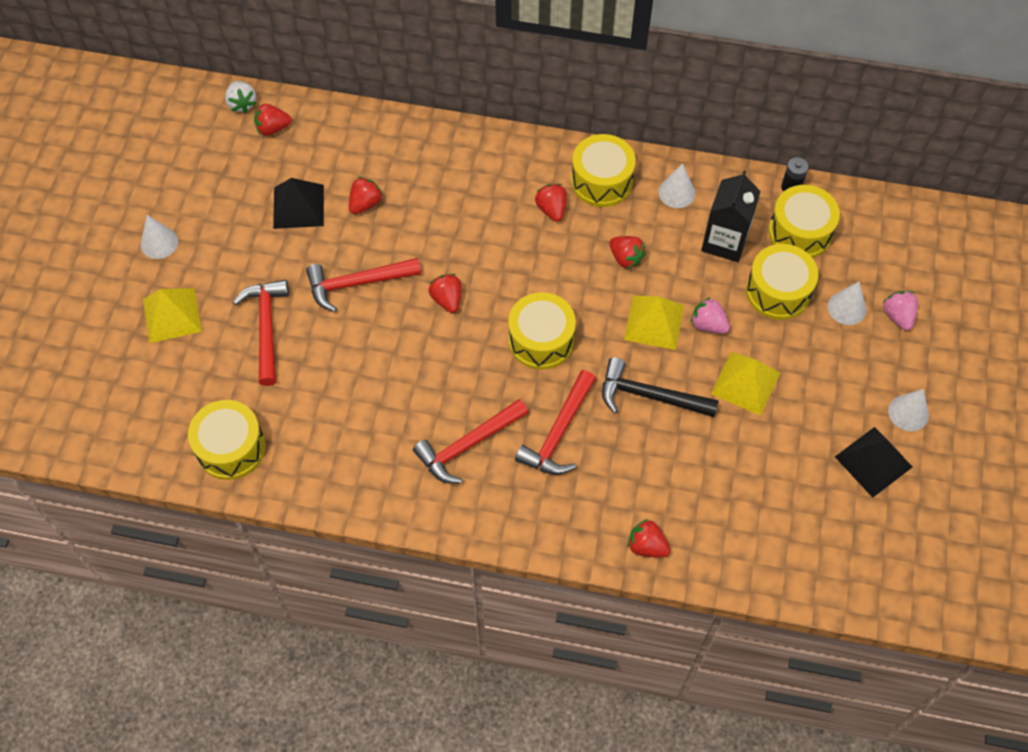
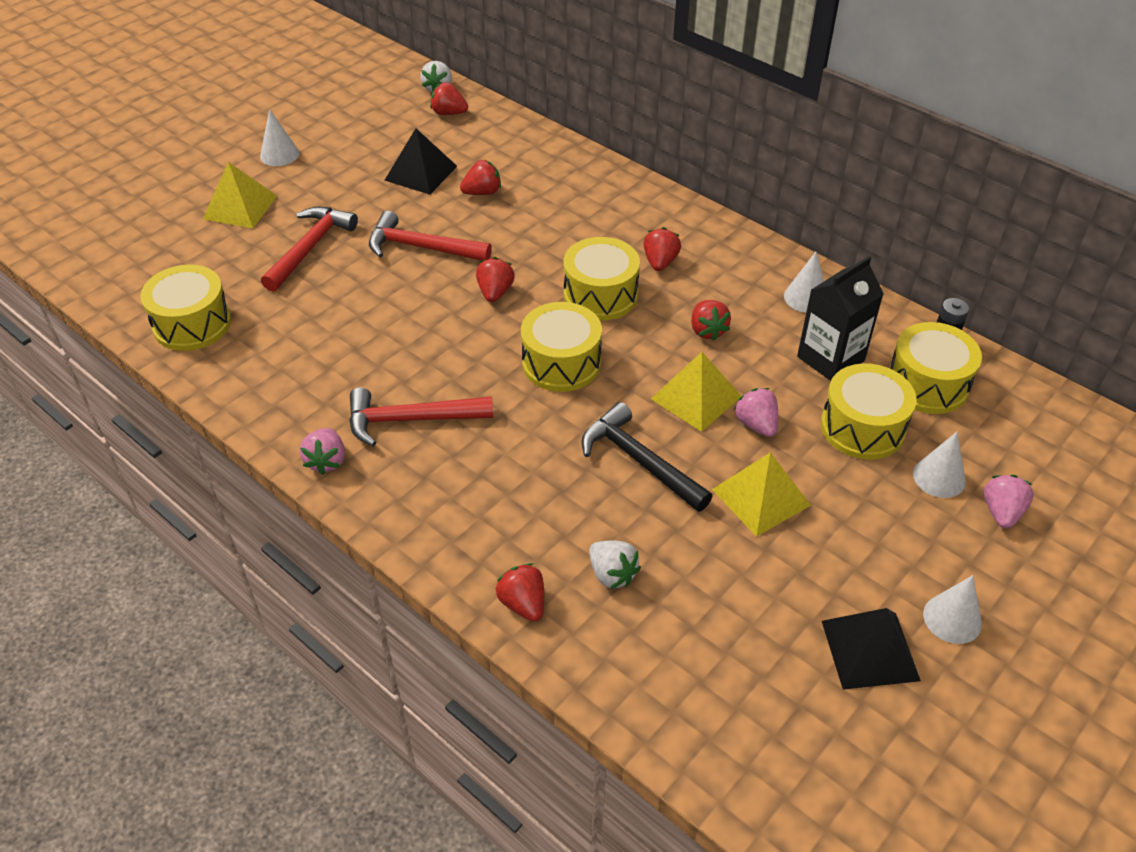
camera: 30 degrees right, 15 degrees down
red hammer [515,370,596,475] -> none
yellow drum [571,134,636,207] -> yellow drum moved to [563,237,640,321]
none -> pink strawberry [300,428,345,475]
none -> white strawberry [589,541,641,589]

